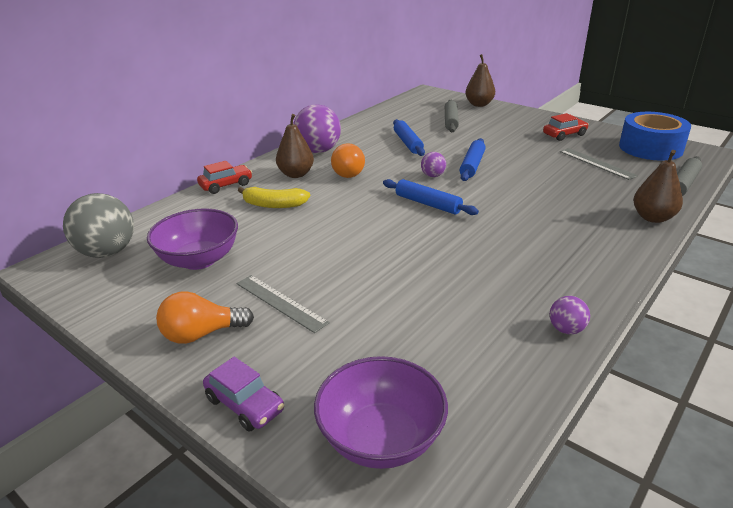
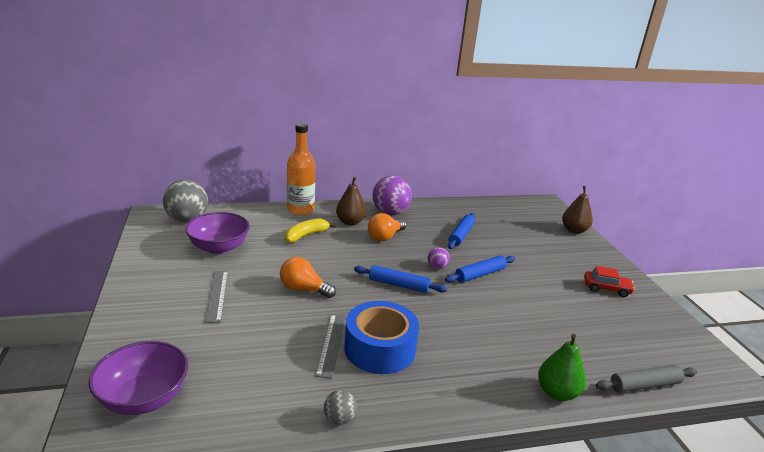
camera: 35 degrees right, 5 degrees down
orange light bulb [156,291,254,344] -> orange light bulb moved to [280,257,336,298]
red car [197,161,252,194] -> orange bottle [287,123,316,215]
purple car [203,357,284,432] -> none
yellow banana [238,187,310,208] -> yellow banana turned 90 degrees clockwise [285,218,336,243]
blue rolling pin [383,179,479,215] -> blue rolling pin turned 60 degrees counterclockwise [354,265,447,293]
grey rolling pin [445,100,459,132] -> none
purple ball [550,296,590,334] -> grey ball [324,390,357,425]
grey ruler [560,148,638,180] -> grey ruler moved to [316,314,346,379]
blue tape [619,112,691,161] -> blue tape moved to [344,301,419,374]
brown pear [634,150,683,223] -> green pear [538,334,586,401]

